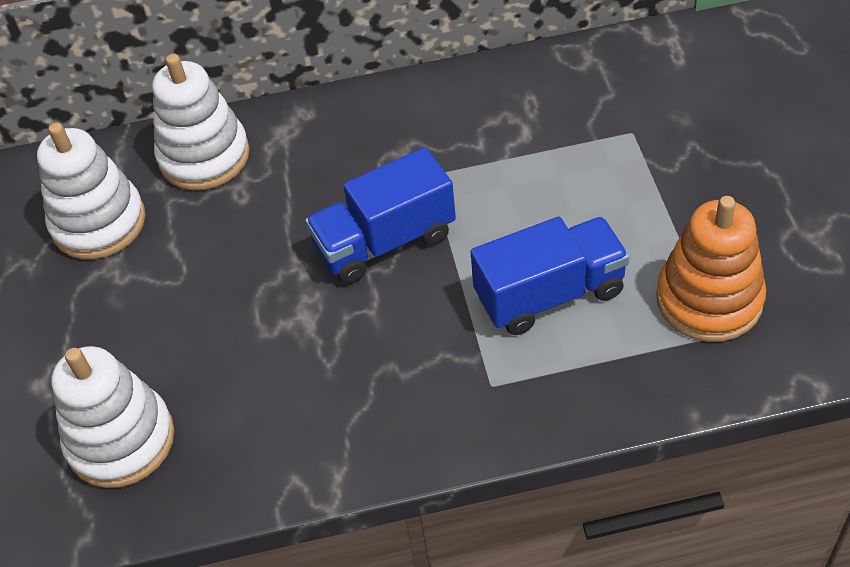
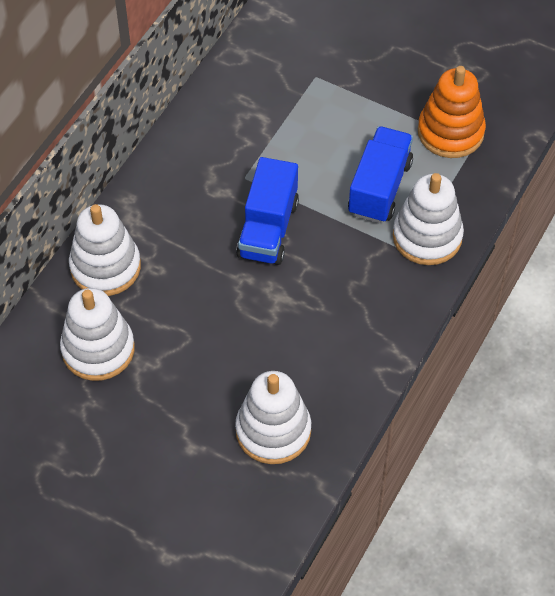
camera: 55 degrees left, 5 degrees up
none -> white stacking toy [393,173,464,265]

